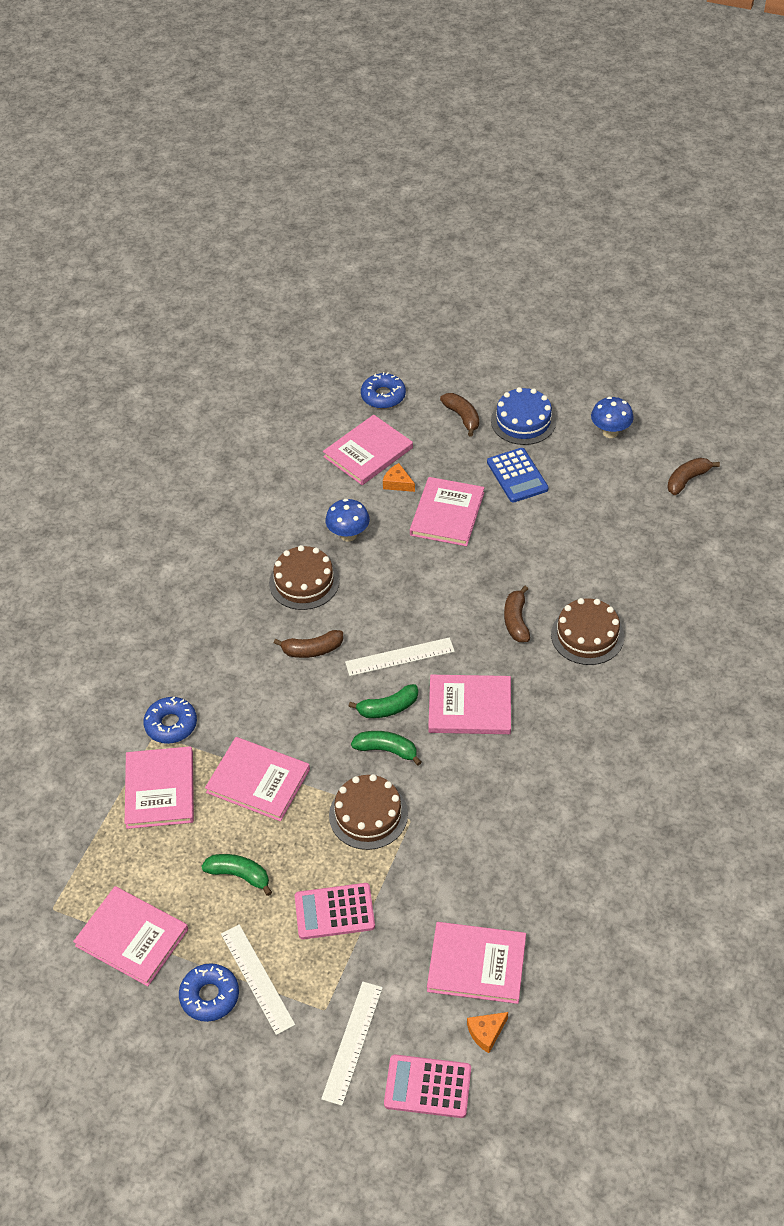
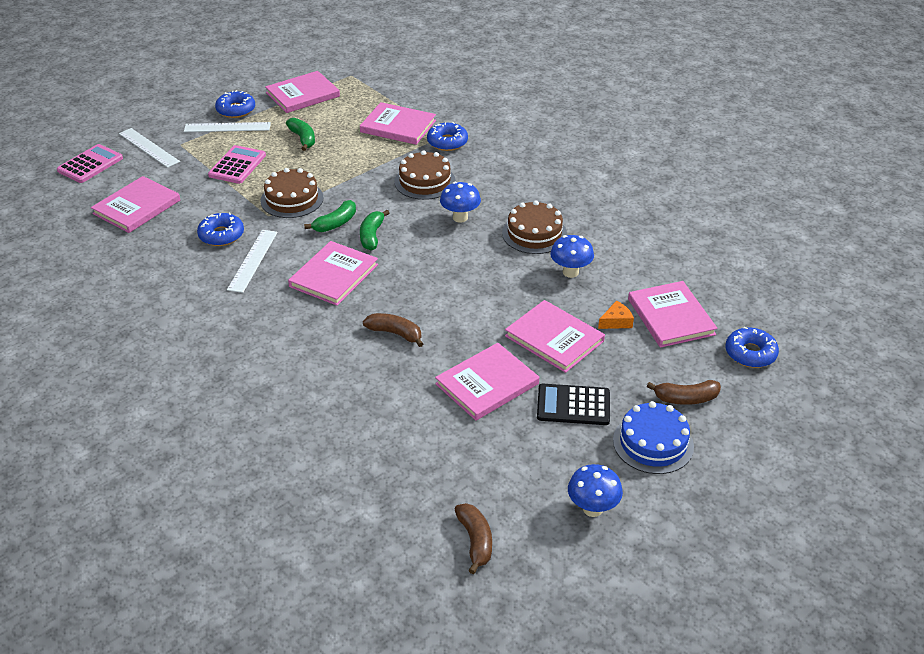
camera: 115 degrees right, 10 degrees down
green banana [201,854,272,896] -> green banana turned 75 degrees counterclockwise [286,118,315,151]
pink book [205,737,310,821] -> pink book moved to [435,343,539,421]
brown banana [274,630,343,658] -> blue mushroom [440,182,481,223]
white ruler [345,637,455,676] -> white ruler moved to [227,230,278,293]
orange cheese [467,1012,508,1053] -> none
blue calculator [487,448,549,503] -> black calculator [537,384,610,425]
brown cake [551,598,624,665] -> brown cake moved to [395,150,456,200]
none -> blue donut [197,213,244,246]

